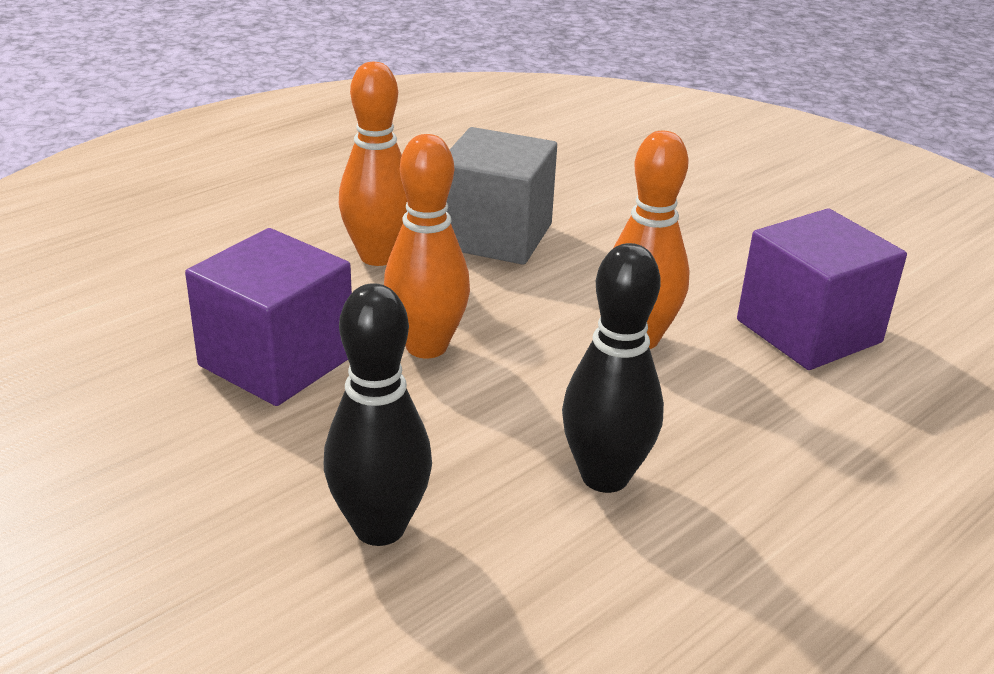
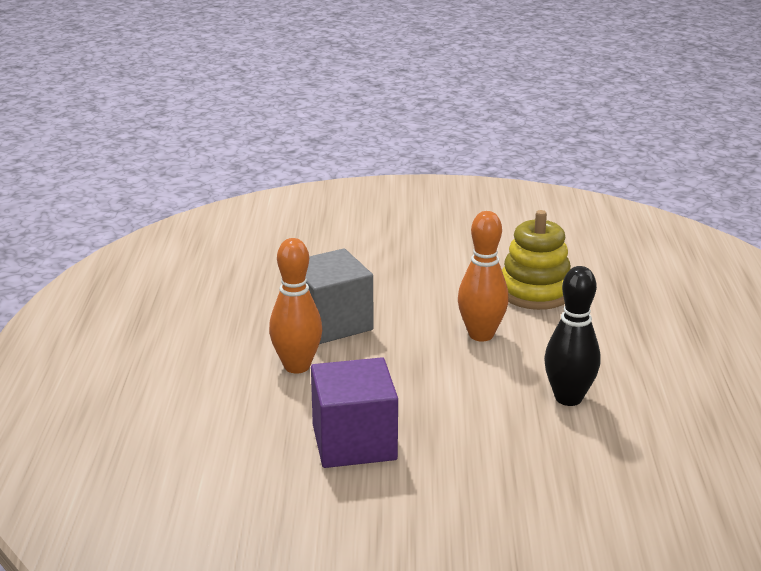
camera: 45 degrees left, 5 degrees down
black bowling pin [324,283,432,546] -> none
orange bowling pin [384,134,470,358] -> none
purple cube [737,208,907,370] -> yellow stacking toy [502,210,571,310]

